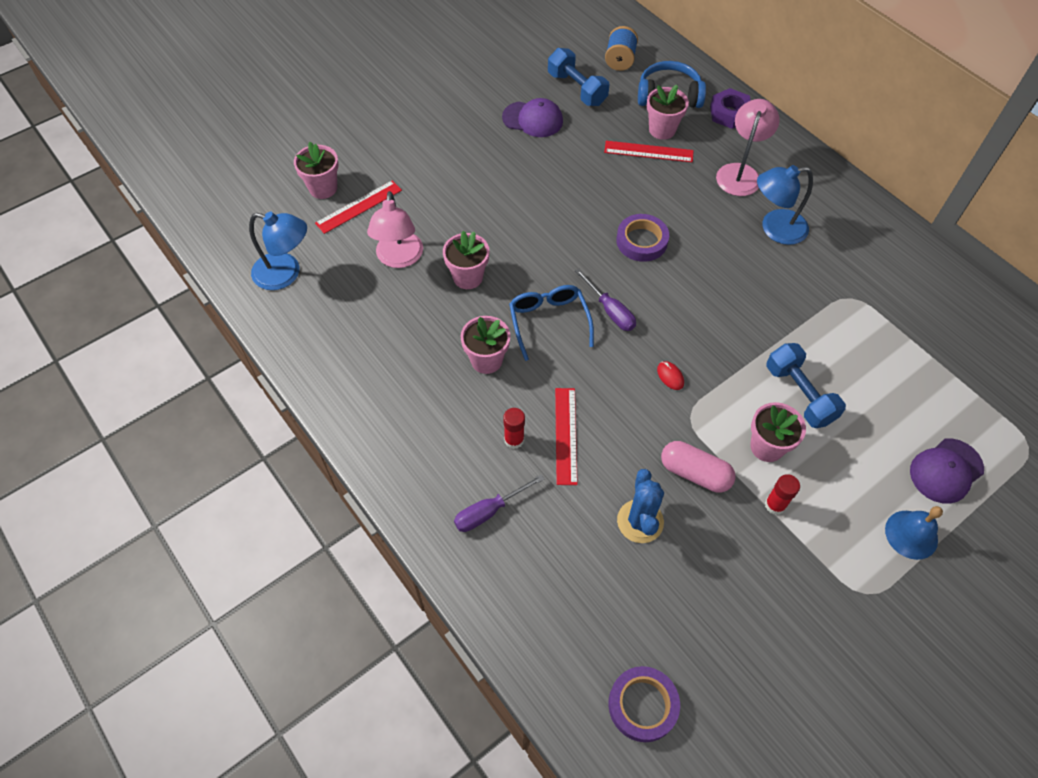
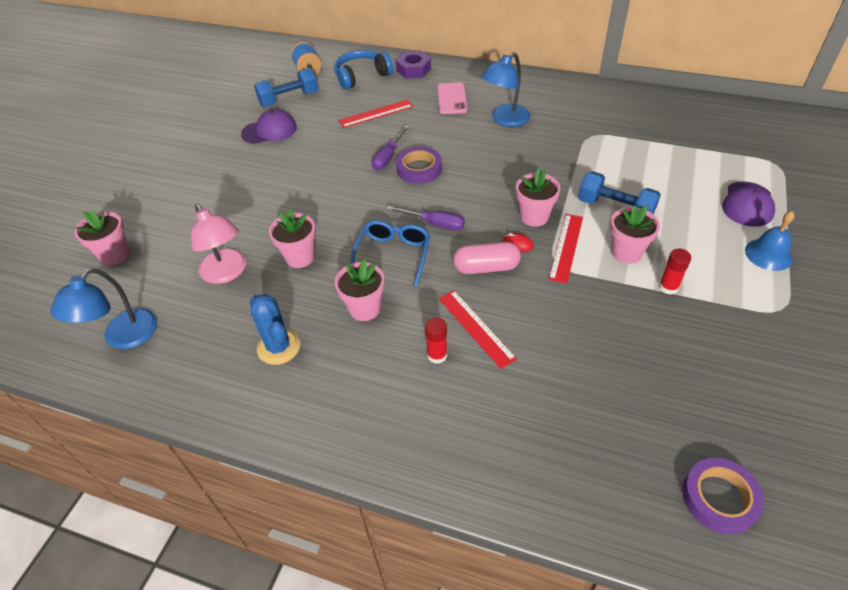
camera: 30 degrees left, 10 degrees down
blue lamp [249,212,307,290] -> blue lamp turned 135 degrees clockwise [50,268,157,349]
red ruler [315,180,402,234] -> red ruler moved to [549,214,583,284]
purple screwdriver [454,474,544,532] -> purple screwdriver moved to [371,125,410,170]
blue glasses [509,285,594,361] -> blue glasses turned 60 degrees clockwise [350,220,430,287]
blue dumbbell [548,48,609,106] -> blue dumbbell turned 45 degrees counterclockwise [254,68,318,107]
blue cactus [617,469,664,543] -> blue cactus moved to [250,294,300,365]
pink flower pot [647,85,689,140] -> pink flower pot moved to [516,168,560,227]
pink capsule [661,441,736,493] -> pink capsule moved to [453,242,521,274]
pink lamp [716,99,780,196] -> pink phone [438,82,467,114]

